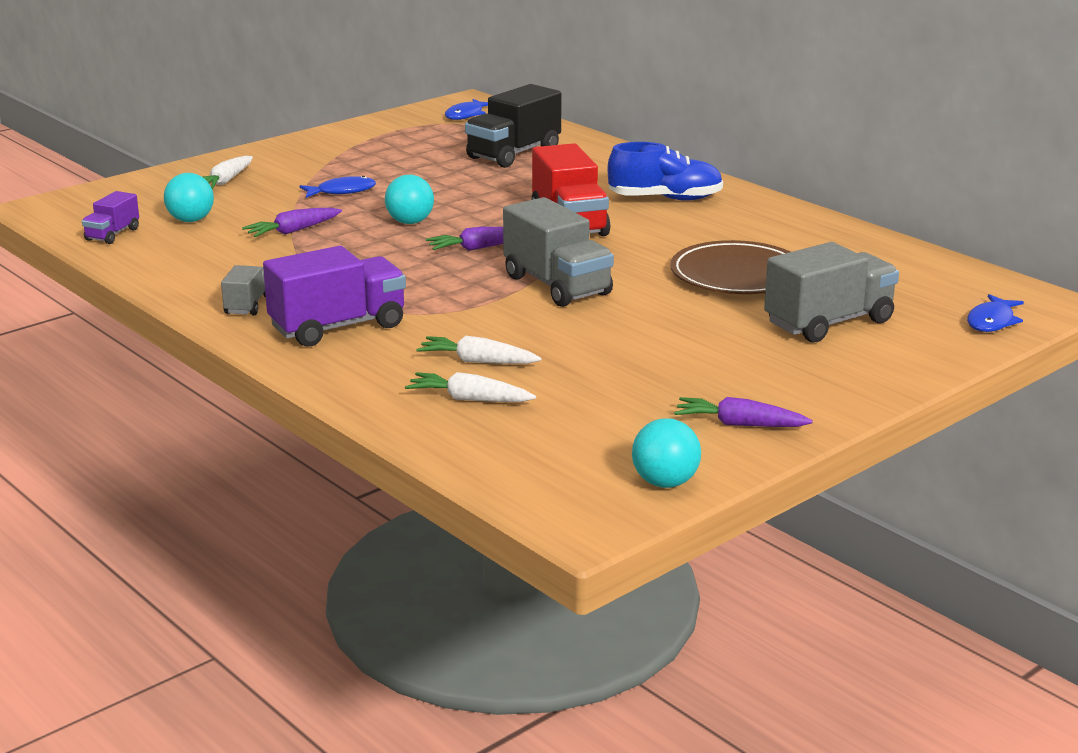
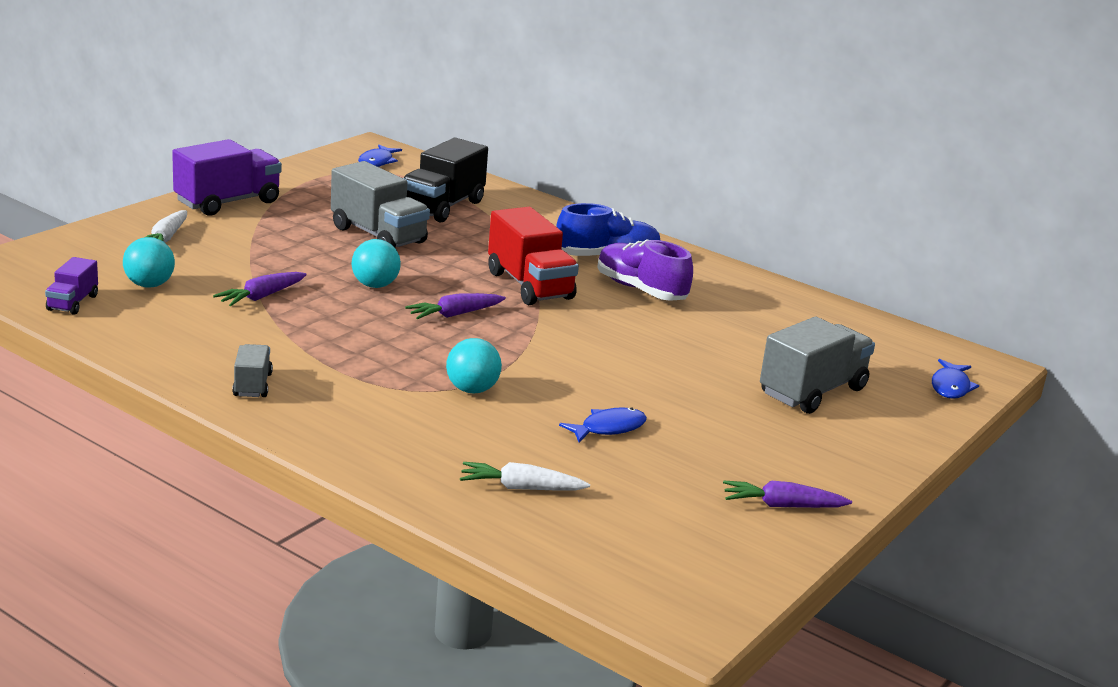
camera: 15 degrees left, 0 degrees up
purple truck [263,246,406,346] -> purple truck moved to [172,139,282,216]
blue fish [300,176,376,198] -> blue fish moved to [559,407,647,443]
white carrot [416,336,542,364] -> none
grey truck [503,197,614,307] -> grey truck moved to [331,161,430,248]
turquoise ball [632,418,701,488] -> turquoise ball moved to [446,338,502,393]
brown plate [670,240,790,294] -> none
none -> purple shoe [597,239,693,301]

